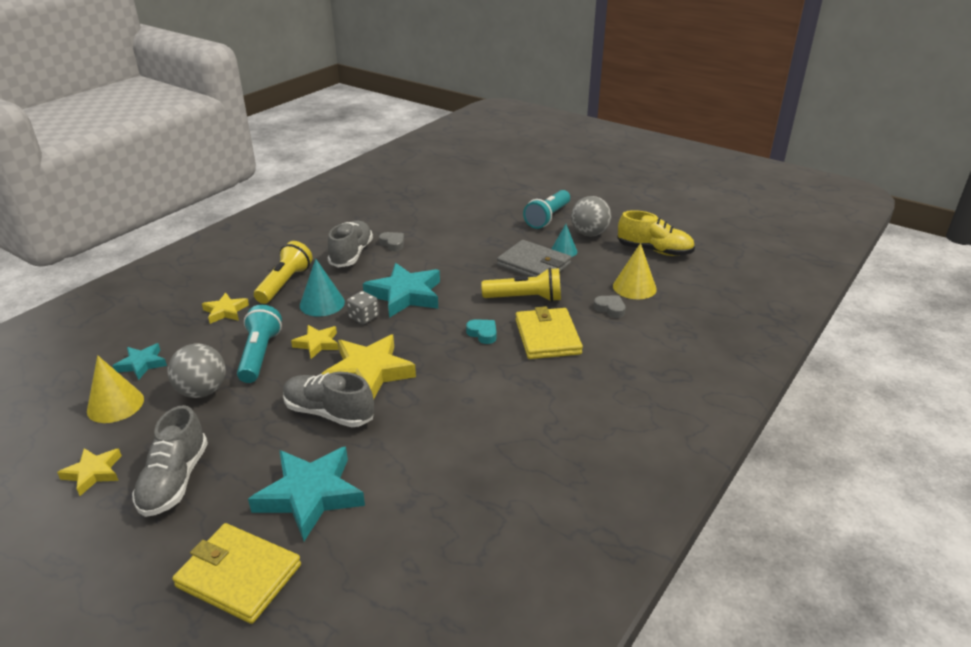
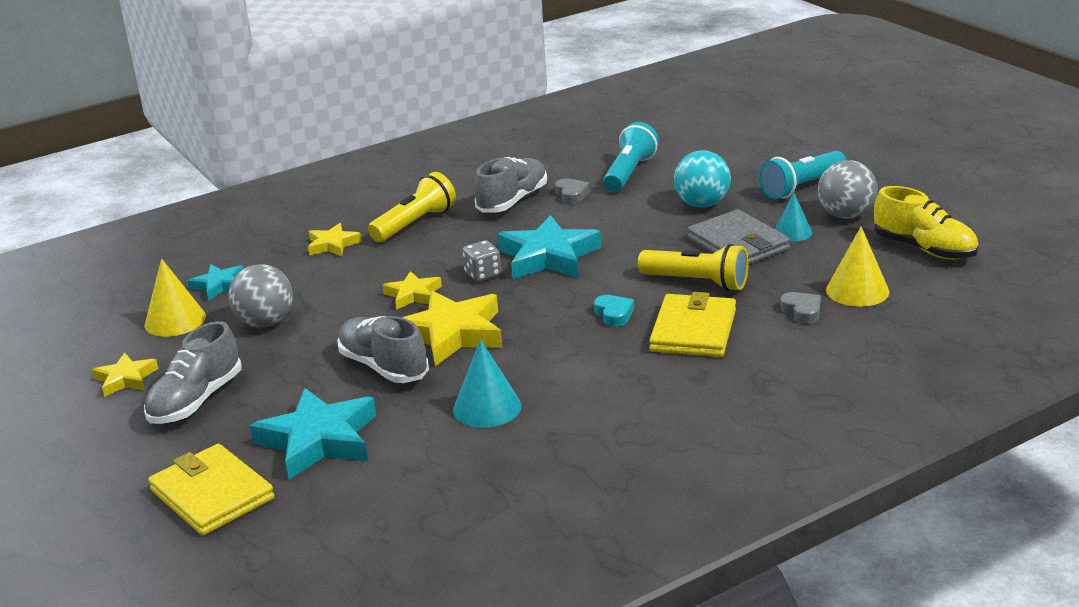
camera: 25 degrees right, 5 degrees down
turquoise flashlight [237,305,282,383] -> turquoise flashlight moved to [603,122,659,192]
turquoise cone [300,259,345,317] -> turquoise cone moved to [453,340,521,428]
none -> turquoise ball [674,150,731,207]

